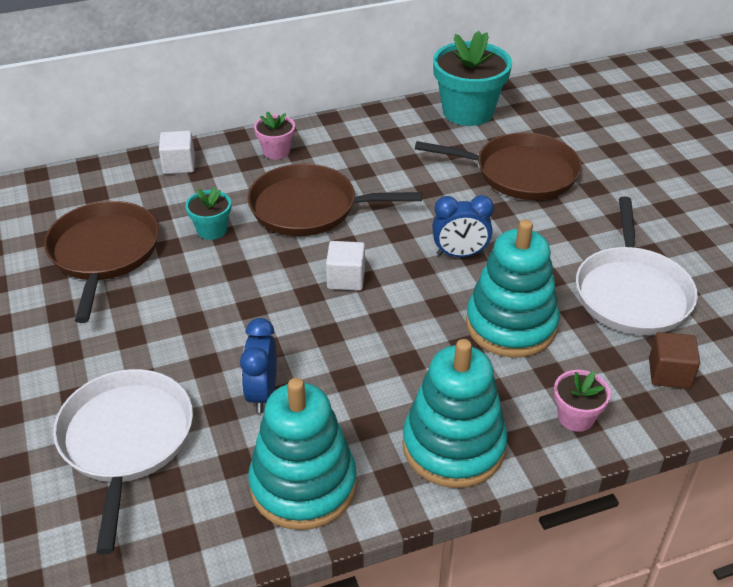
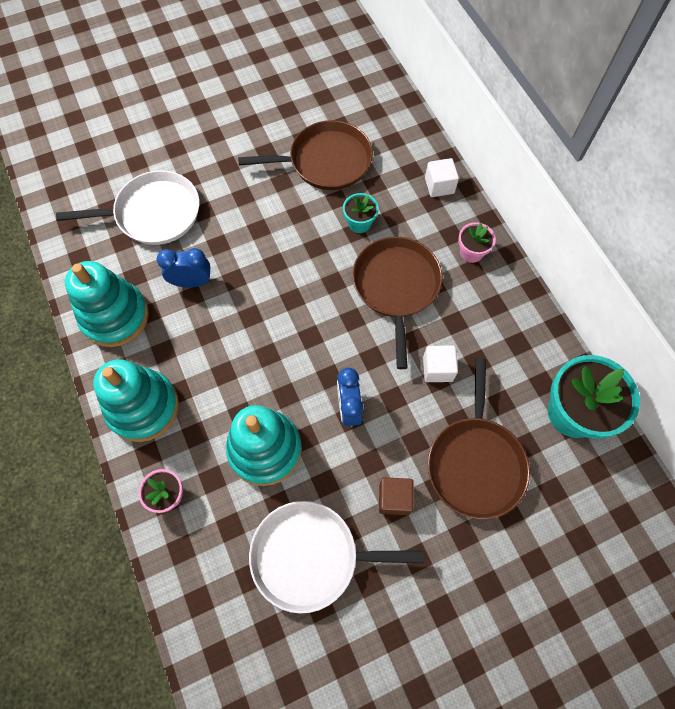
camera: 85 degrees right, 25 degrees up
white cube [326,241,365,291] -> white cube moved to [423,346,458,382]
brown cube [649,332,700,389] -> brown cube moved to [379,477,414,515]

